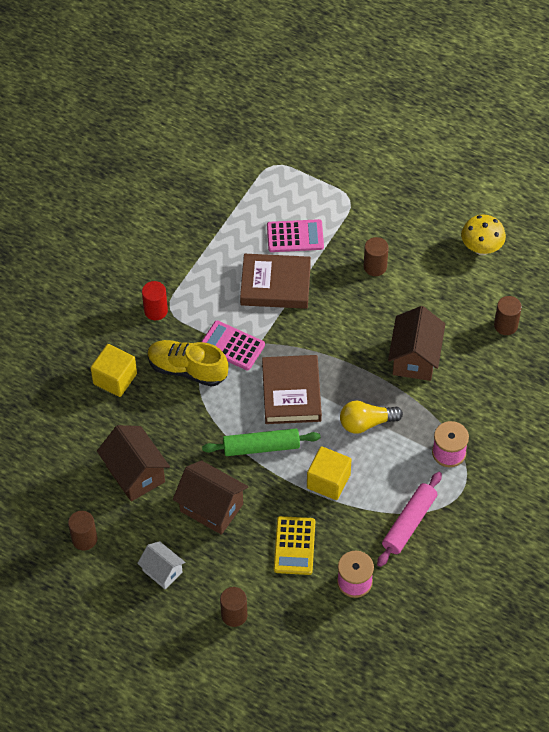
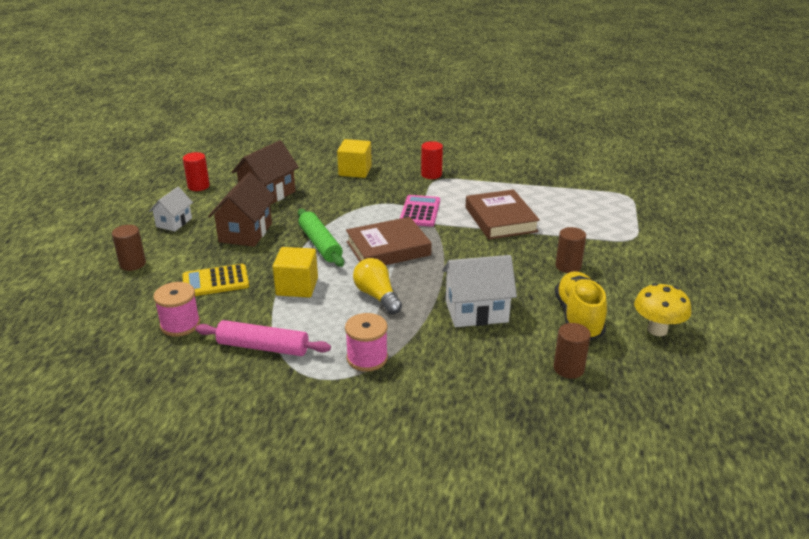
camera: 70 degrees right, 25 degrees down
brown cylinder [68,511,97,551] -> red cylinder [183,152,210,191]
yellow shoe [147,340,229,387] -> yellow shoe moved to [555,271,607,340]
pink calculator [267,219,324,252] -> none
brown house [388,306,445,381] -> white house [442,255,517,327]

